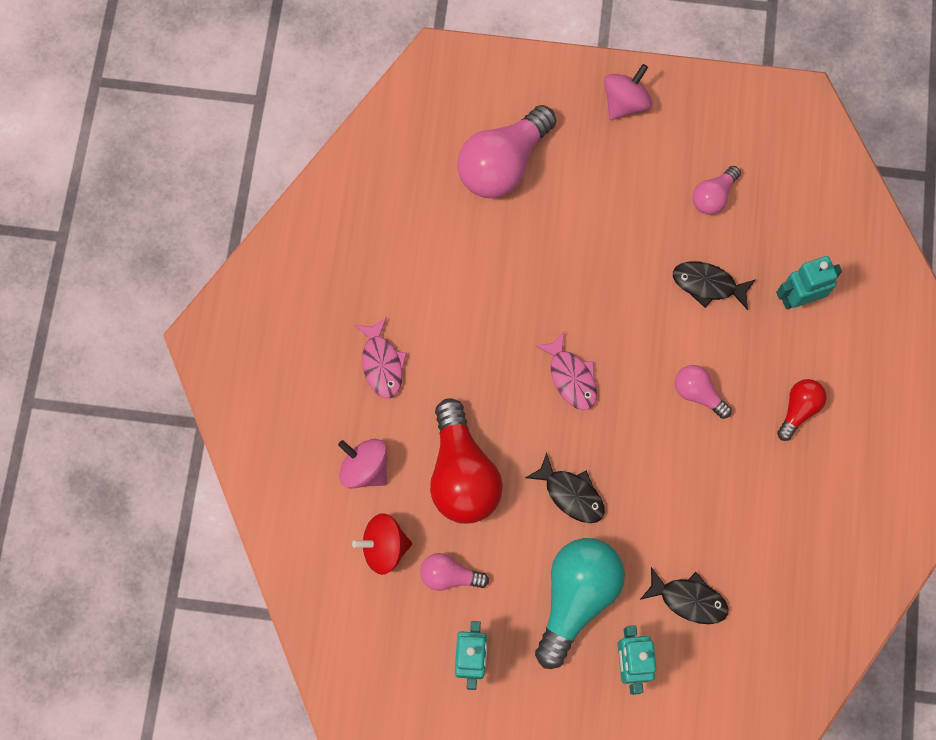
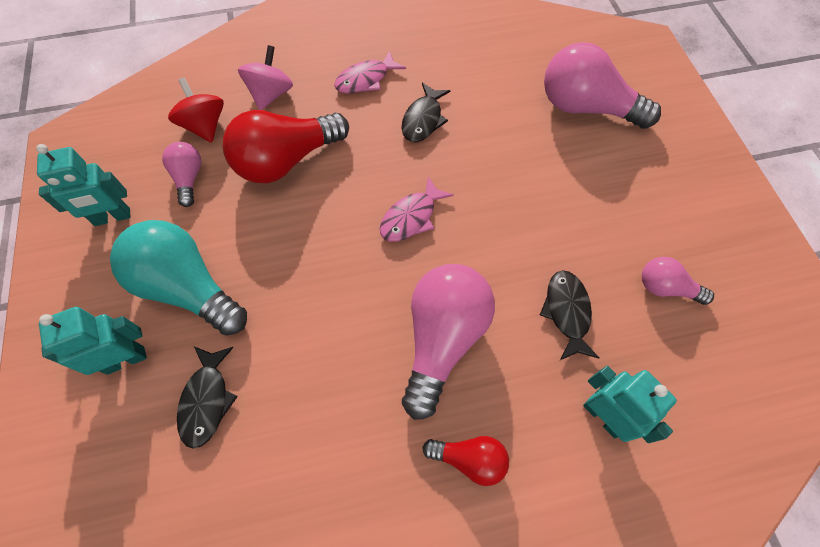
camera: 70 degrees right, 10 degrees down
black fish [525,452,605,523] -> black fish moved to [402,83,451,142]
turquoise light bulb [535,538,625,669] -> turquoise light bulb turned 150 degrees counterclockwise [110,220,247,336]
pink spinning top [604,64,652,120] -> none
pink light bulb [675,365,732,419] -> pink light bulb [402,264,495,420], size x1.94

